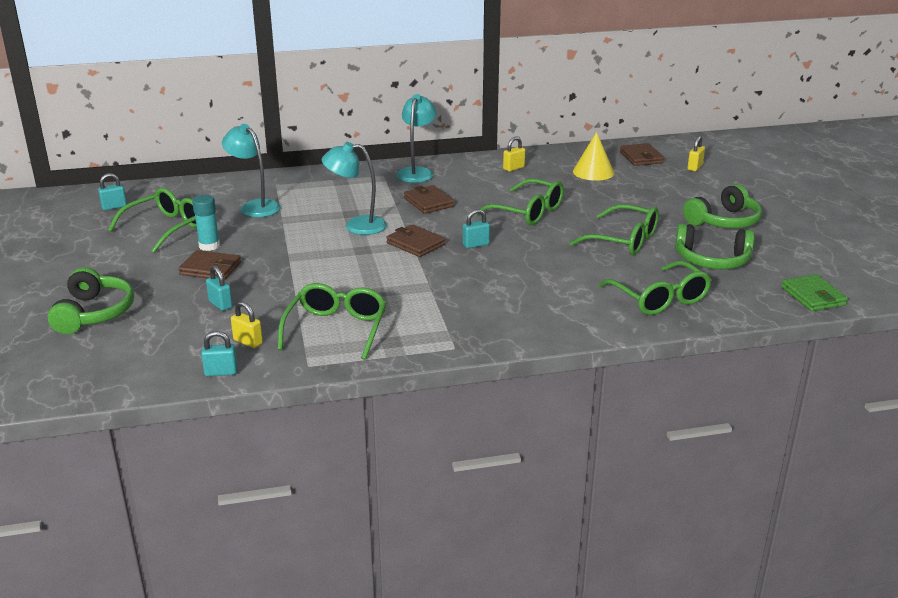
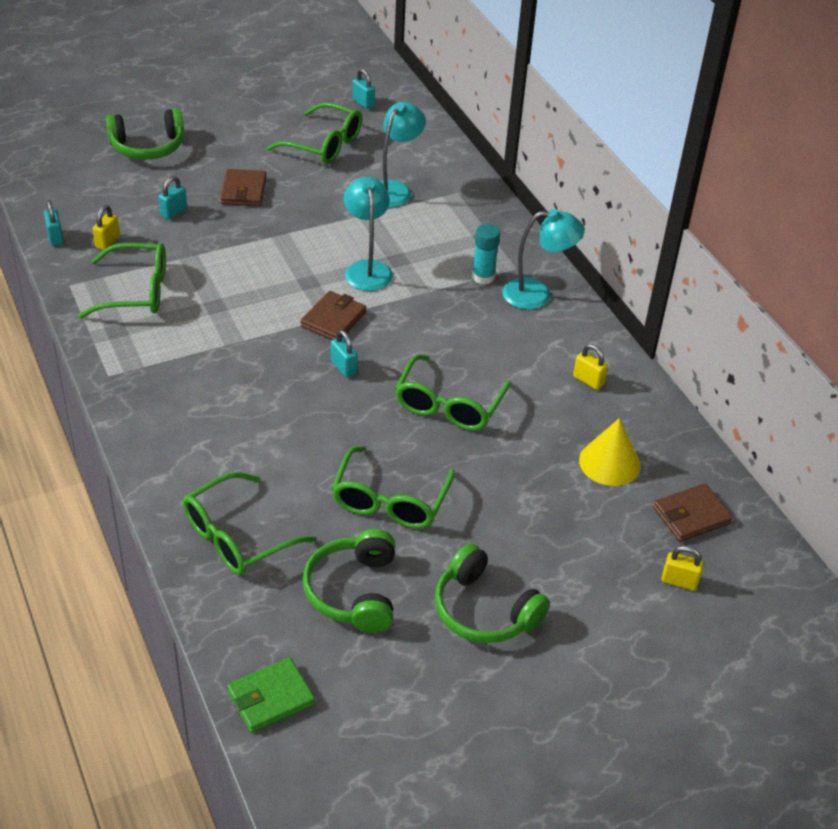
camera: 75 degrees right, 15 degrees up
turquoise glue stick [192,195,220,251] -> turquoise glue stick moved to [472,224,500,284]
brown wallet [404,185,455,214] -> none

